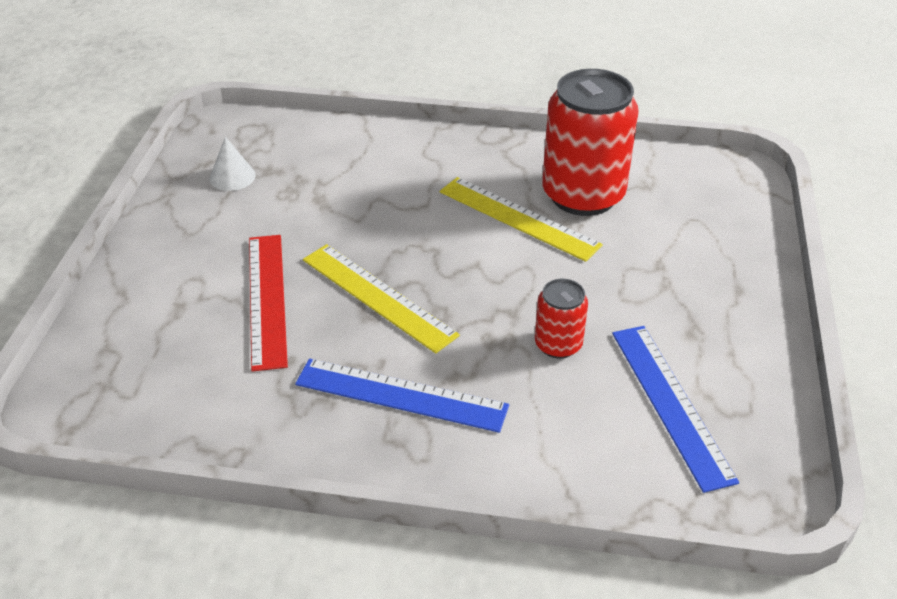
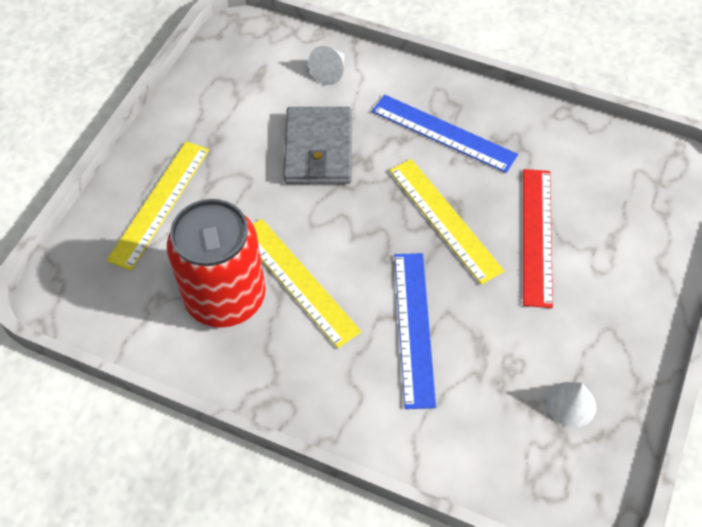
camera: 165 degrees left, 15 degrees up
red can [535,279,588,358] -> grey wallet [283,107,352,184]
blue ruler [612,326,739,493] -> blue ruler moved to [395,253,436,409]
none -> yellow ruler [107,141,209,271]
none -> white cone [308,46,345,85]

